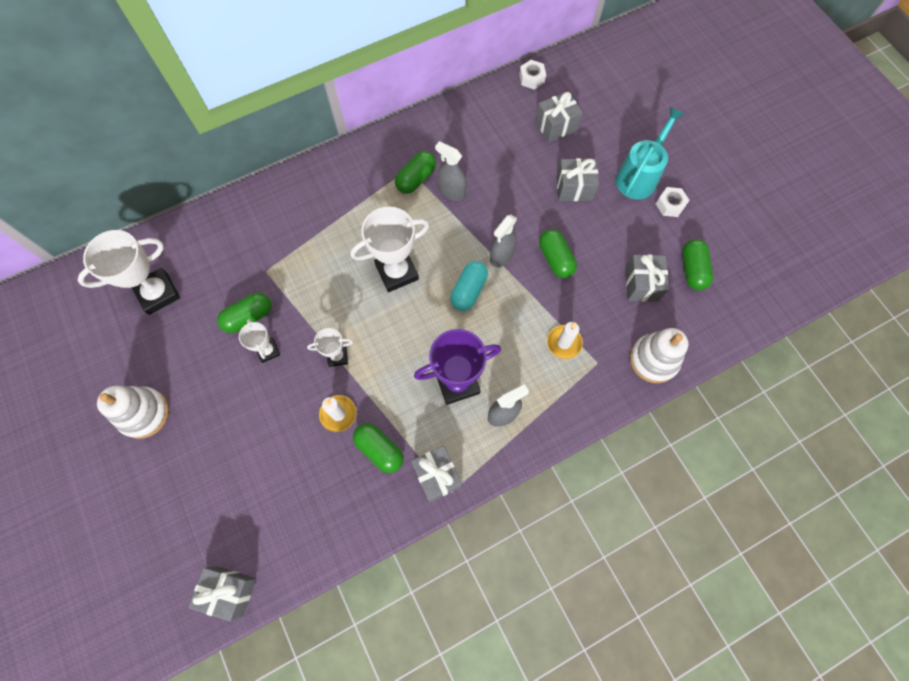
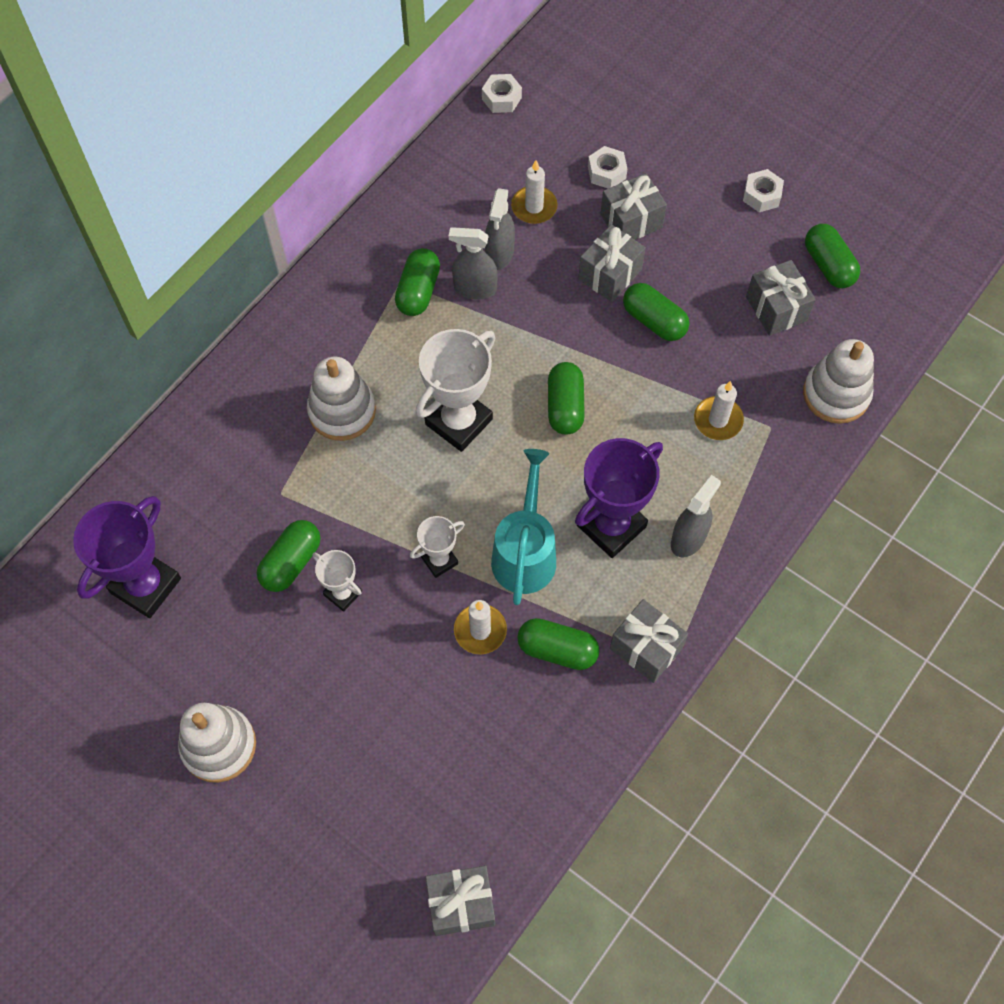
camera: 25 degrees left, 5 degrees down
white trophy [78,230,180,315] -> purple trophy [73,496,181,618]
turquoise capsule [450,261,488,311] -> green capsule [548,362,585,435]
grey spray bottle [490,215,517,268] -> grey spray bottle moved to [485,188,515,270]
grey gift [535,91,582,142] -> grey gift moved to [578,224,646,302]
turquoise watering can [616,107,685,199] -> turquoise watering can moved to [491,449,556,605]
none -> white stacking toy [307,357,376,441]
none -> white candle [511,160,557,224]
none -> white nut [588,146,627,188]

